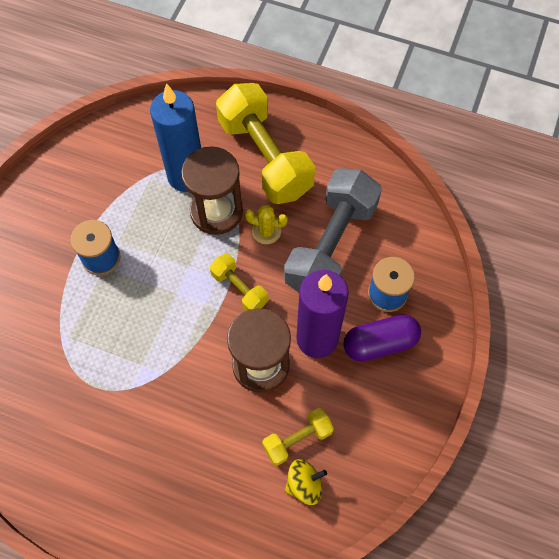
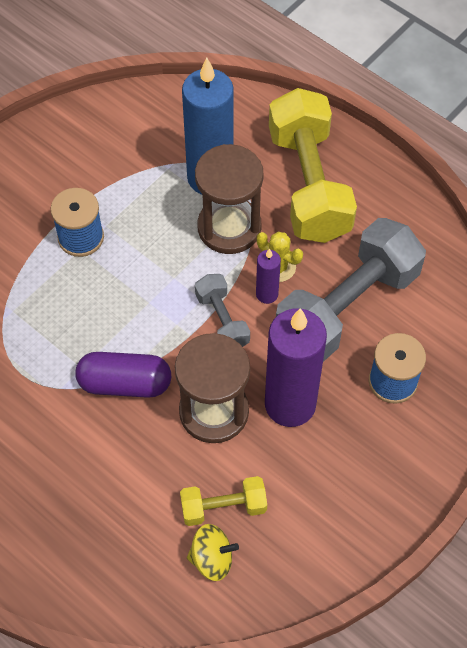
camera: 20 degrees right, 5 degrees down
yellow dumbbell [210,253,268,311] -> grey dumbbell [195,274,250,347]
purple capsule [343,314,421,362] -> purple capsule moved to [75,352,171,398]
none -> purple candle [256,248,281,304]

